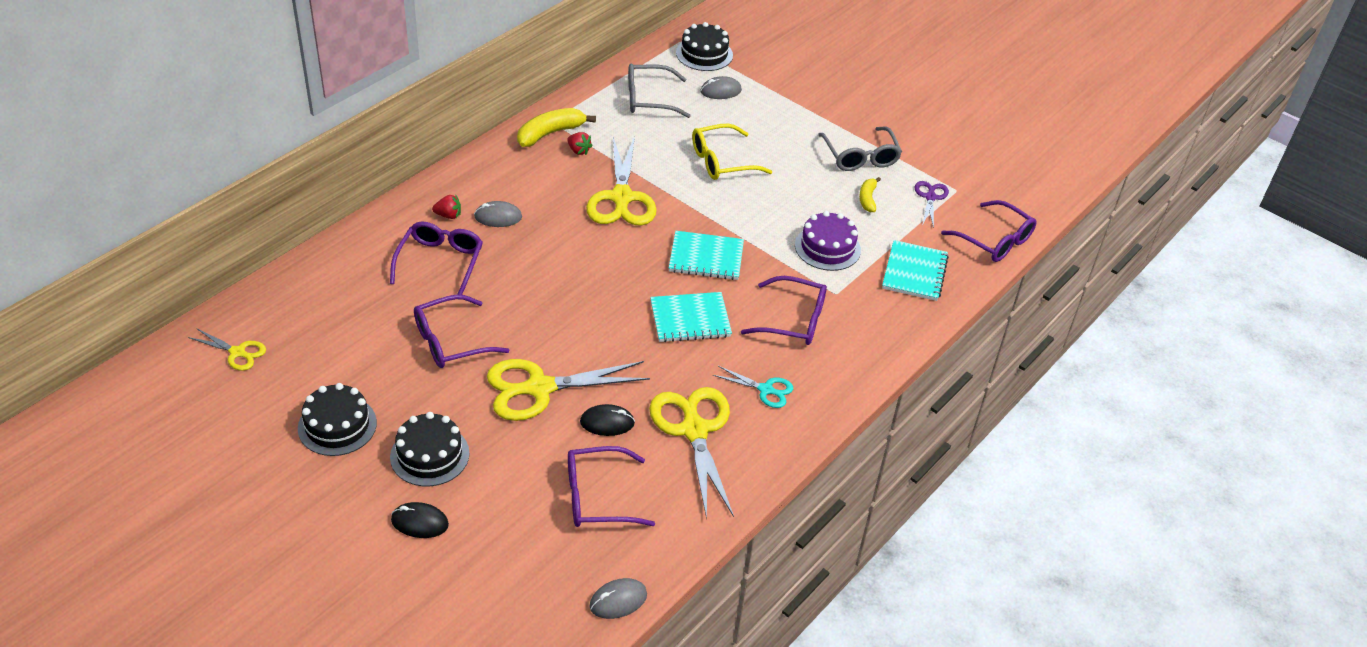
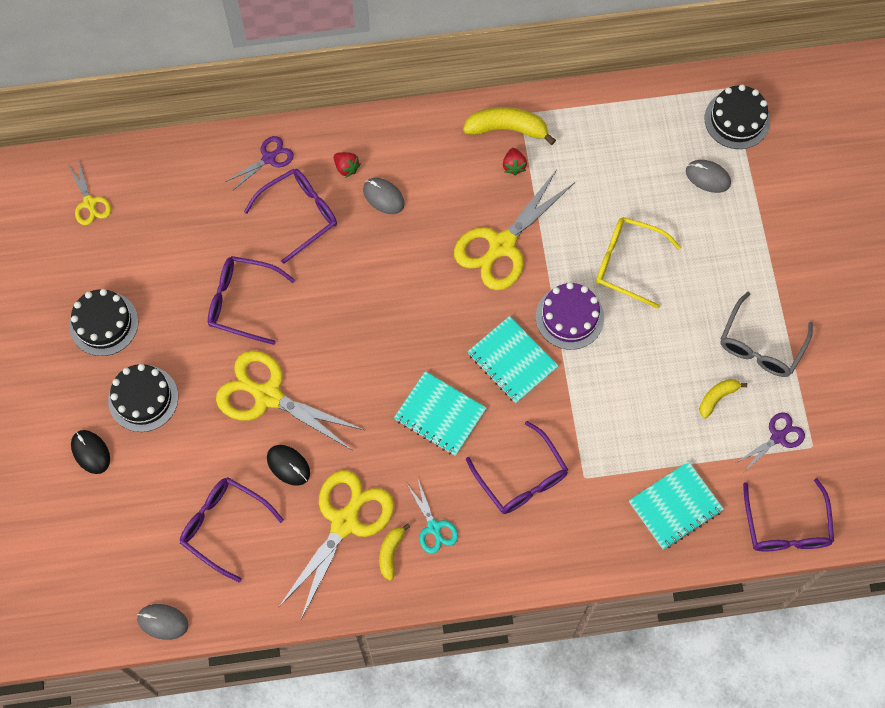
camera: 45 degrees right, 25 degrees up
grey glasses [628,64,691,118] -> none
purple cake [795,211,861,271] -> purple cake moved to [536,282,604,350]
none -> purple scissors [226,136,294,190]
none -> yellow banana [379,523,410,581]

